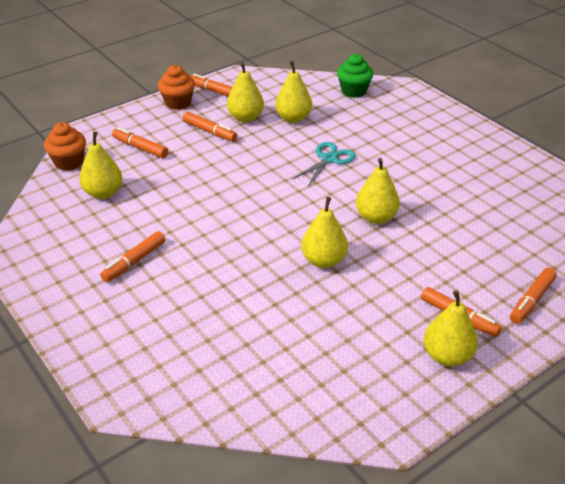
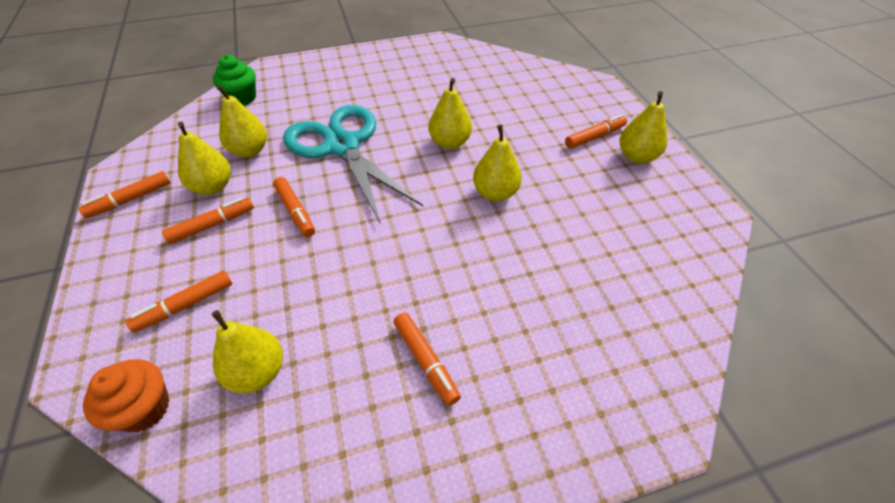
camera: 70 degrees left, 10 degrees up
orange cupcake [158,65,195,110] -> none
turquoise scissors [292,142,356,186] -> turquoise scissors [283,105,423,223], size x2.10
orange marker [510,268,557,324] -> orange marker moved to [273,177,315,237]

